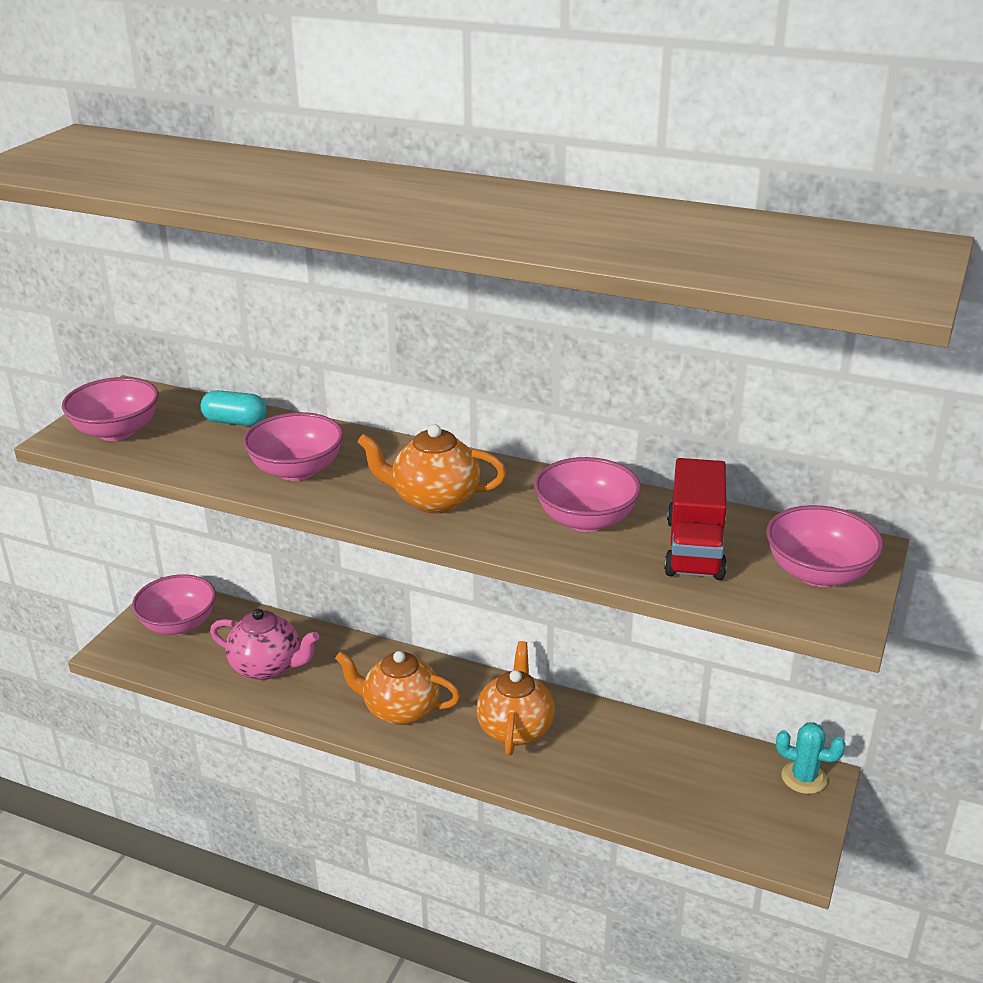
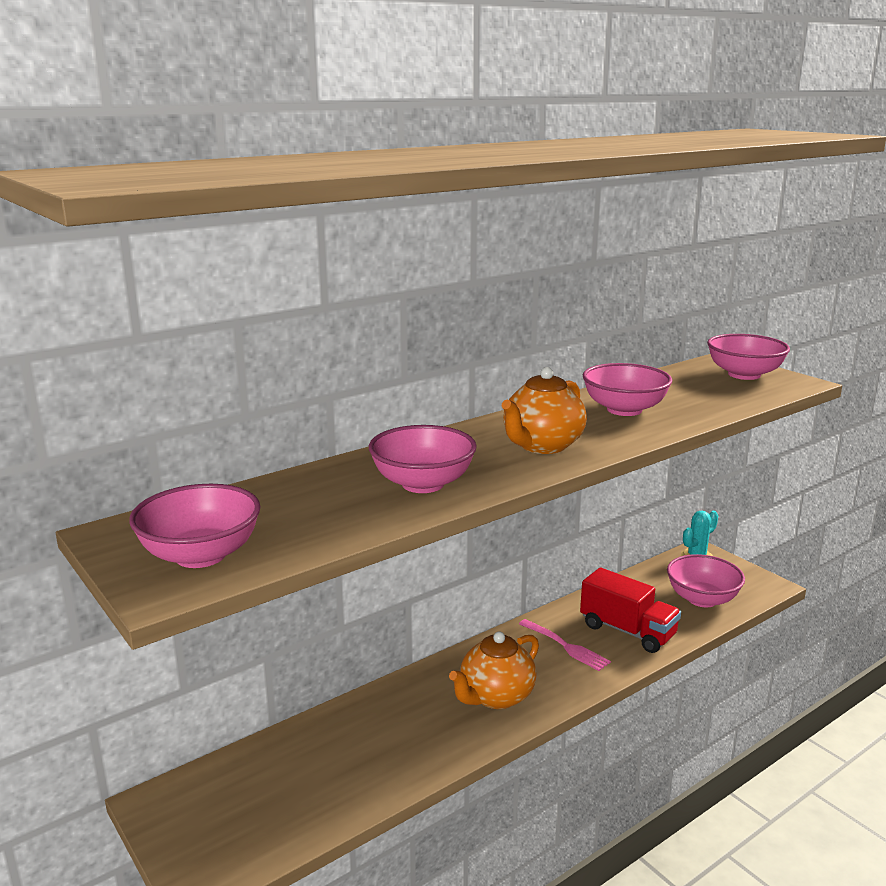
camera: 60 degrees left, 10 degrees down
pink bowl [132,574,216,635] -> pink bowl moved to [667,554,745,607]
turquoise capsule [201,390,267,426] -> none
pink teapot [210,609,319,680] -> none
orange teapot [476,641,555,756] -> pink fork [519,619,611,671]
red truck [664,458,727,580] -> red truck moved to [580,568,681,653]

